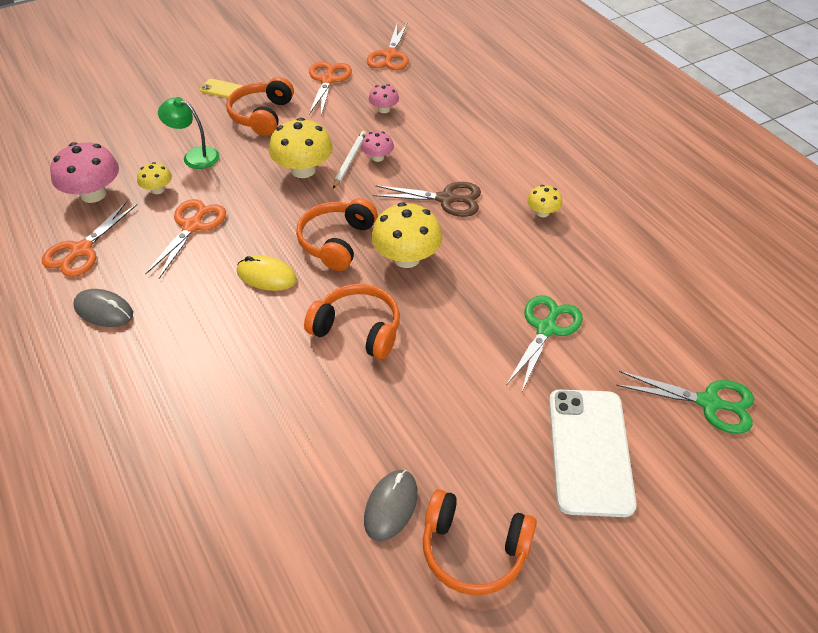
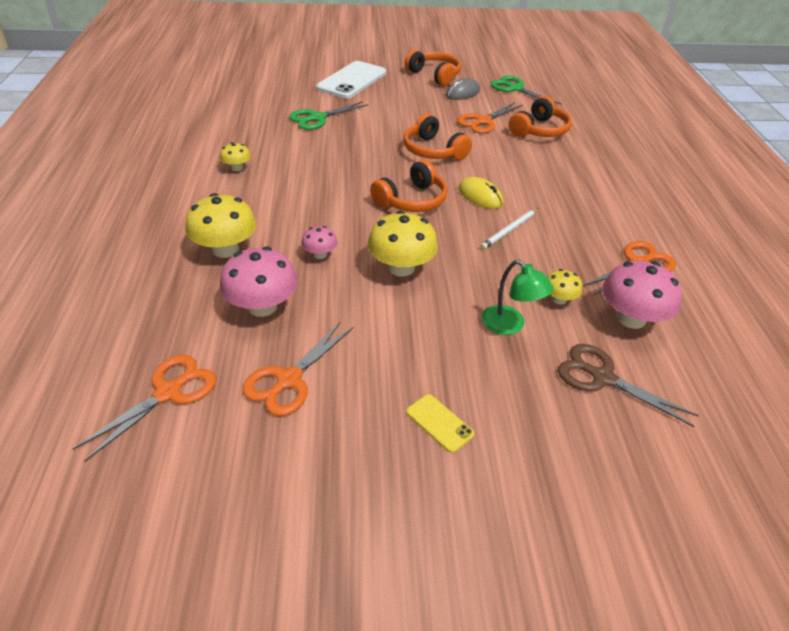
camera: 155 degrees left, 5 degrees down
grey mouse [73,289,133,327] -> none
orange scissors [145,199,226,279] -> orange scissors moved to [457,102,523,134]
orange headphones [226,77,294,136] -> orange headphones moved to [509,96,572,137]
white pencil [333,131,366,189] -> white pencil moved to [481,208,539,250]
pink mushroom [369,84,399,113] -> pink mushroom [220,247,298,317], size x1.90
yellow mushroom [371,202,442,268] -> yellow mushroom moved to [185,193,257,258]
brown scissors [373,182,481,217] -> brown scissors moved to [558,344,699,427]
green scissors [616,371,754,434] -> green scissors moved to [490,75,561,104]

